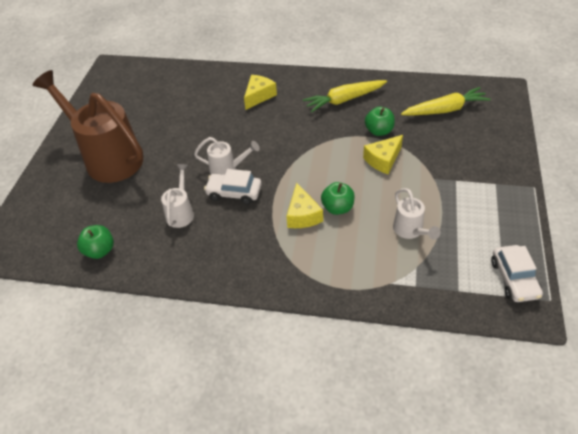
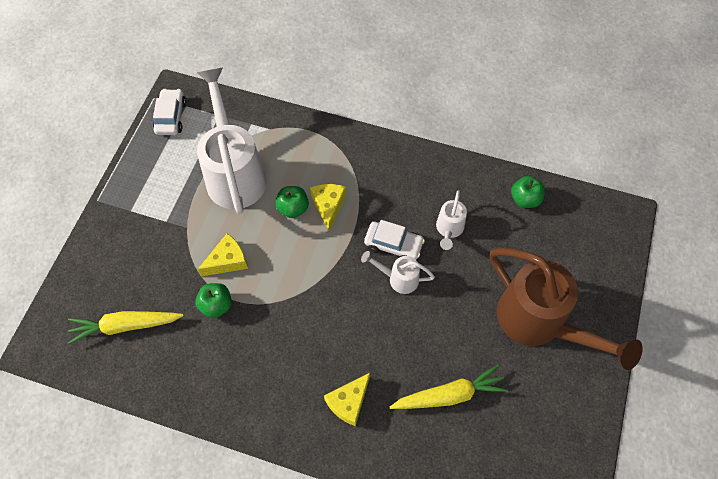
camera: 175 degrees left, 15 degrees up
yellow carrot [303,80,387,113] -> yellow carrot moved to [390,365,508,409]
white watering can [393,188,441,240] -> white watering can [197,68,267,214], size x2.19

